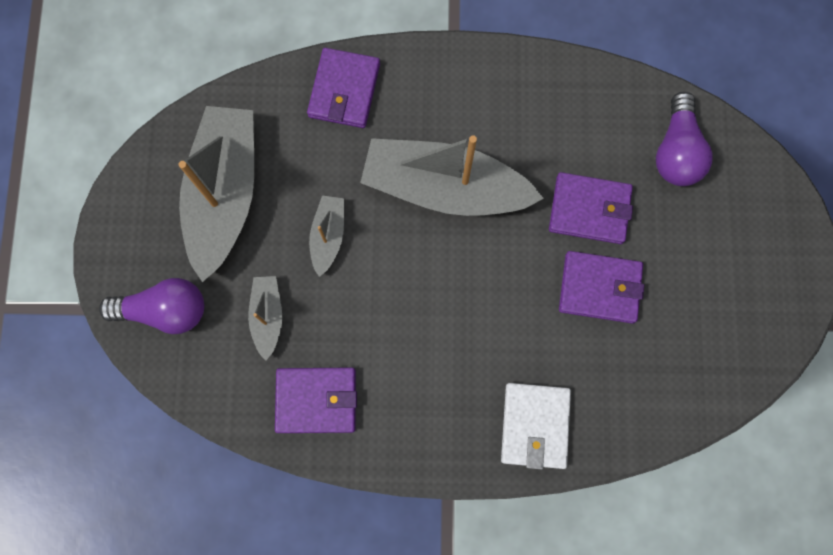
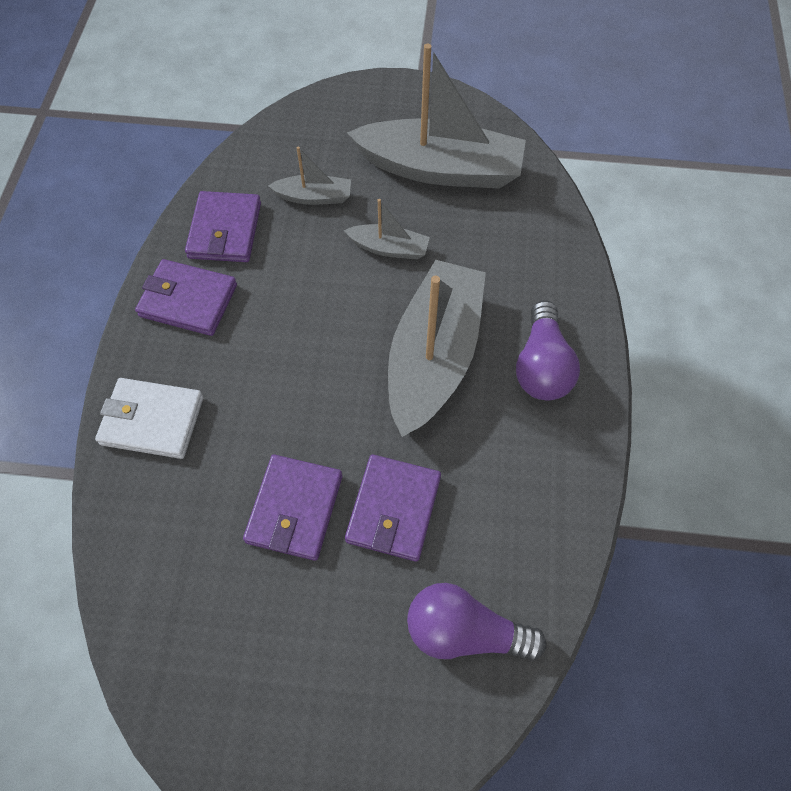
camera: 95 degrees right, 15 degrees down
purple light bulb [99,278,204,334] -> purple light bulb moved to [516,300,580,400]
purple wallet [307,48,380,128] -> purple wallet moved to [135,259,237,336]

